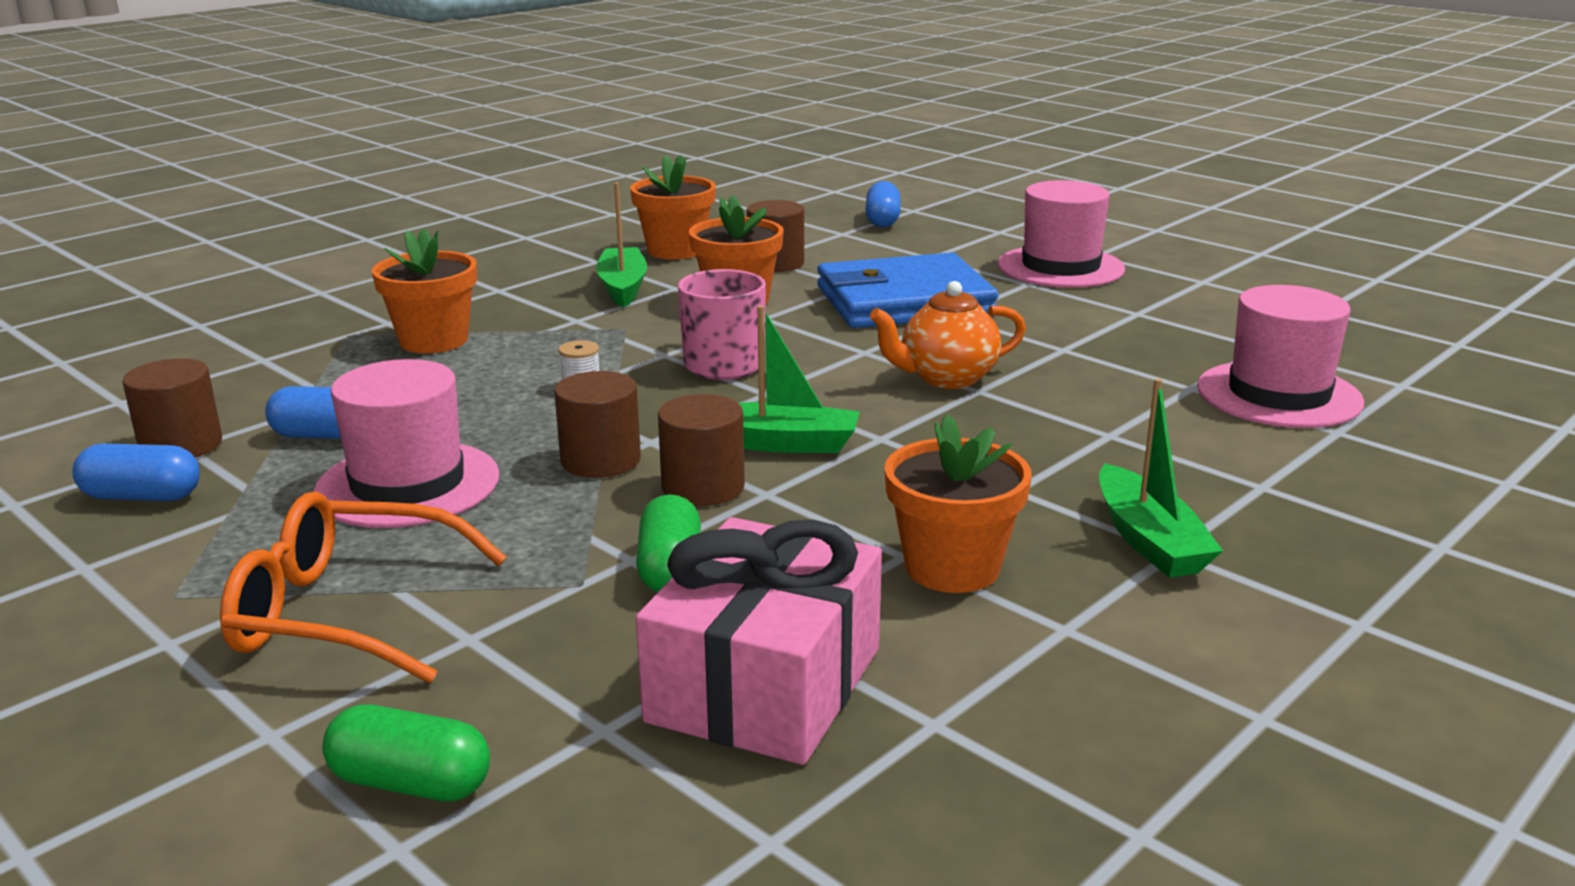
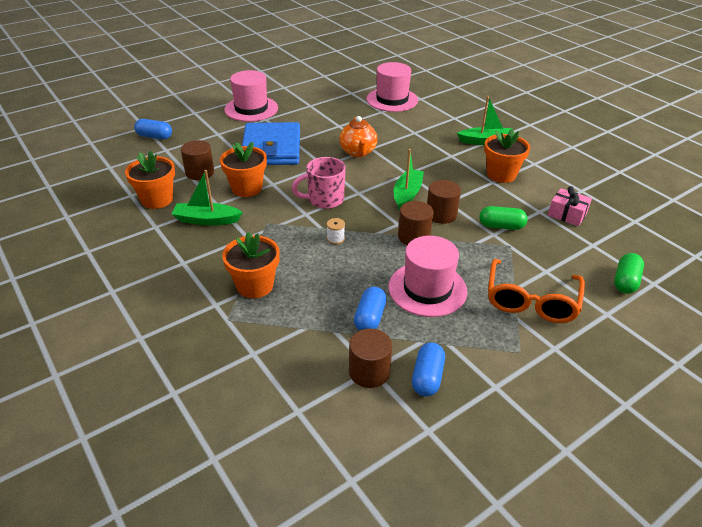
camera: 80 degrees left, 15 degrees up
pink gift [636,517,882,765] -> pink gift [548,186,592,226], size x0.53

